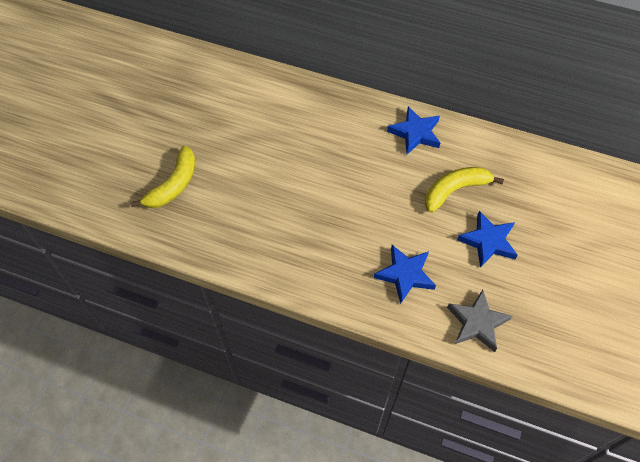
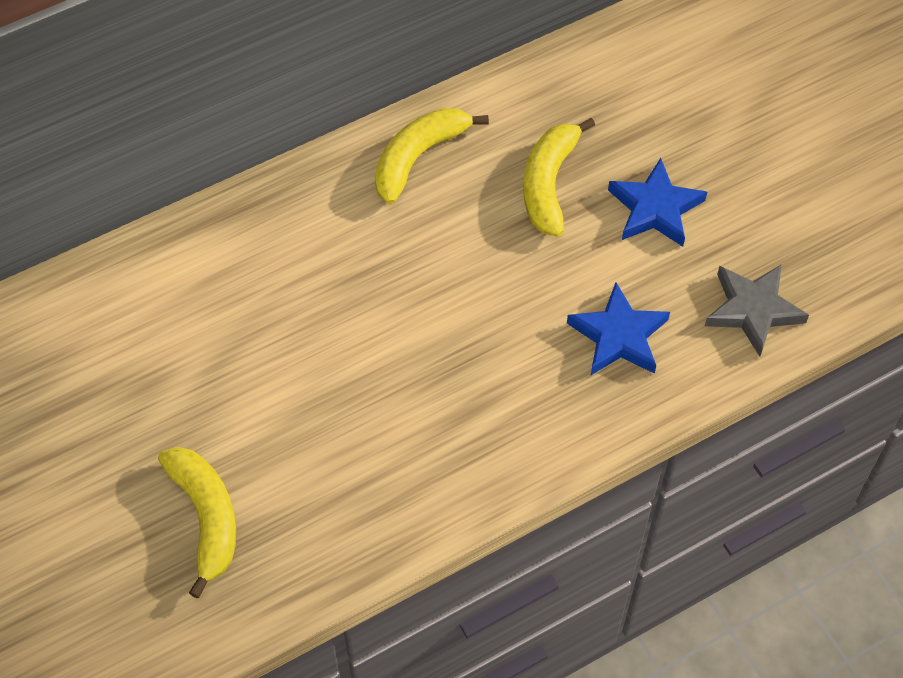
camera: 50 degrees left, 0 degrees up
blue star [387,106,440,154] -> yellow banana [375,108,489,204]

